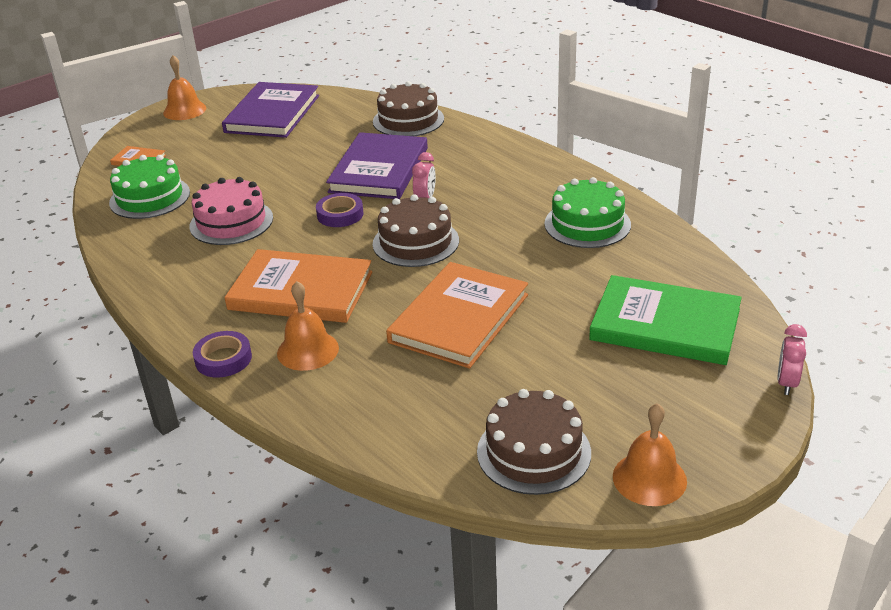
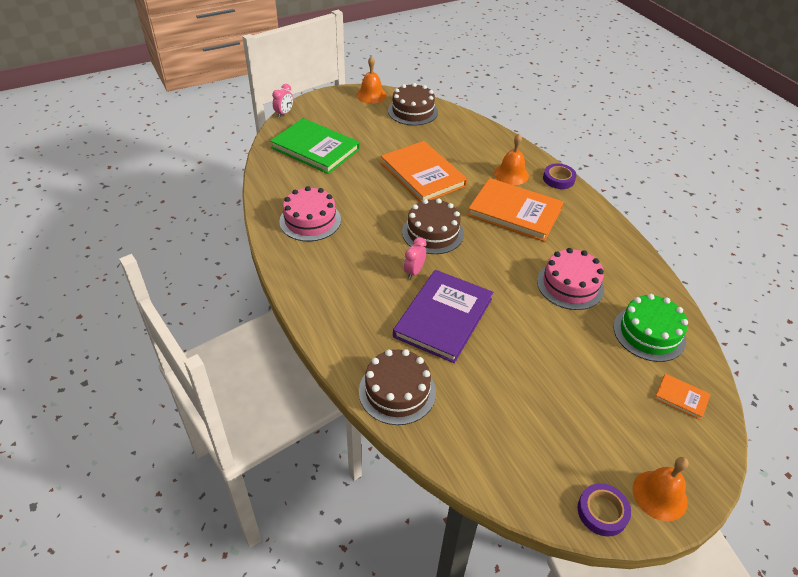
camera: 170 degrees left, 10 degrees up
purple book [222,82,319,138] -> none
purple tape [316,193,364,227] -> purple tape moved to [578,483,631,536]
orange book [386,262,528,369] -> orange book turned 75 degrees counterclockwise [381,141,467,202]
green cake [545,177,631,248] -> pink cake [279,186,341,241]

